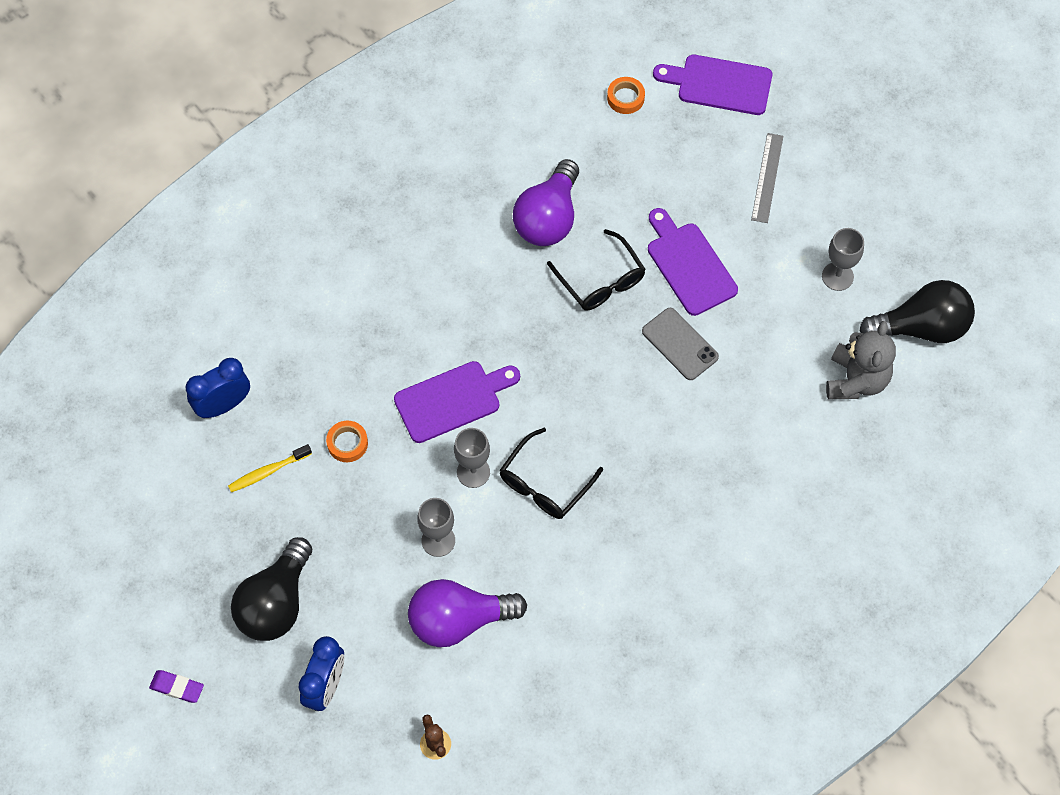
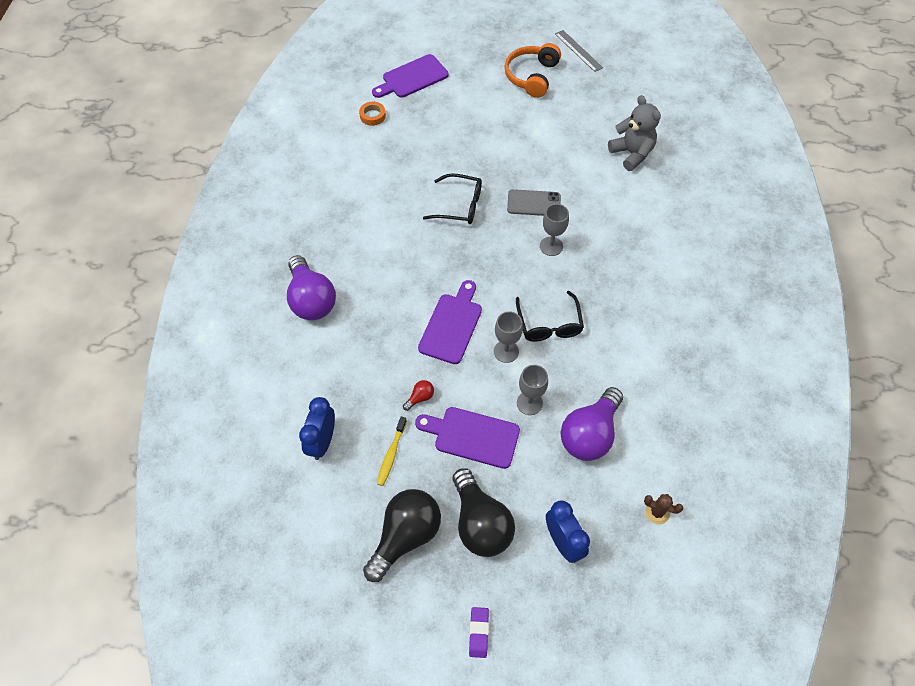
camera: 45 degrees left, 5 degrees down
purple eraser [149,670,204,703] -> purple eraser turned 60 degrees counterclockwise [469,607,489,658]
orange tape [326,421,368,462] -> red light bulb [403,380,434,411]
purple light bulb [513,159,579,246] -> purple light bulb moved to [287,255,336,320]
purple cutting board [648,208,738,316] -> purple cutting board moved to [415,407,520,469]
grey ruler [751,133,783,223] -> grey ruler moved to [555,30,603,72]
grey goblet [822,228,864,291] -> grey goblet moved to [540,204,569,256]
black light bulb [860,280,975,343] -> black light bulb moved to [363,489,441,582]
none -> orange headphones [504,43,561,98]

